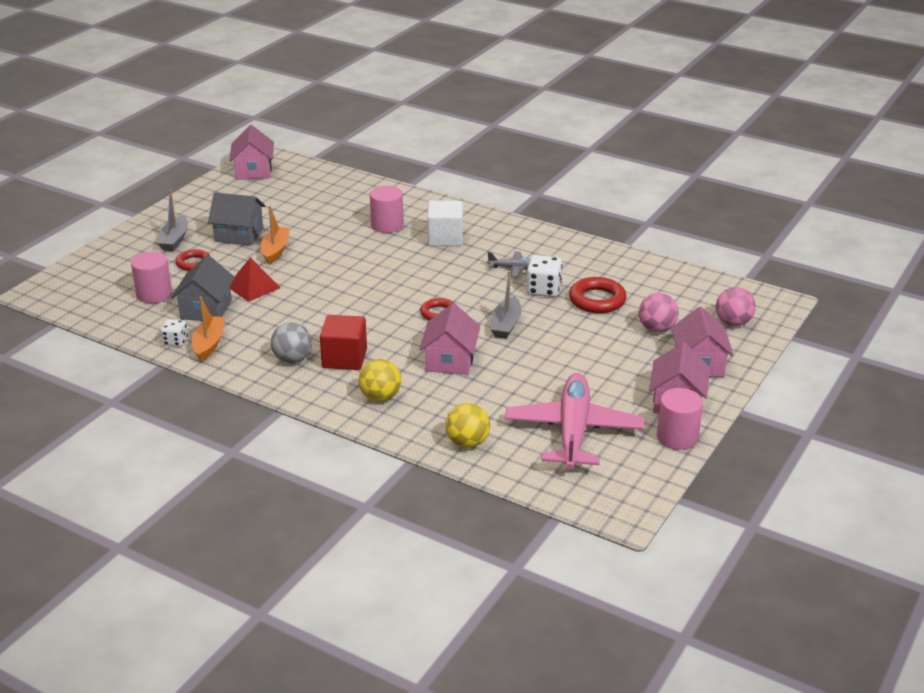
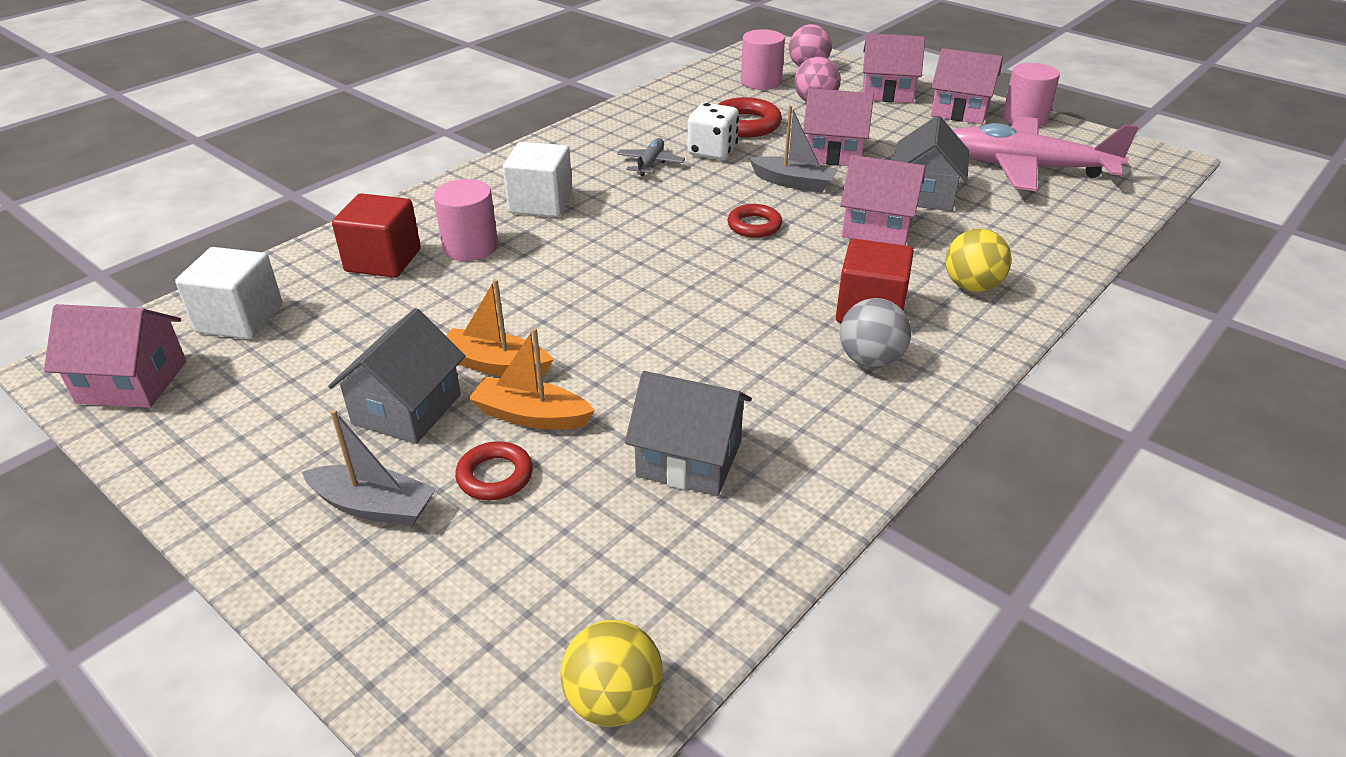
camera: 80 degrees left, 5 degrees up
pink cylinder [131,252,172,303] -> pink cylinder moved to [741,29,785,90]
white dice [161,319,188,347] -> none
orange boat [192,296,225,361] -> orange boat moved to [469,328,595,429]
red pyramid [230,257,280,302] -> none
yellow ball [445,403,490,448] -> yellow ball moved to [560,620,663,727]
none -> white cube [175,247,283,339]
none -> red cube [332,193,421,278]
none -> pink house [803,88,874,166]
none -> grey house [894,115,969,211]

